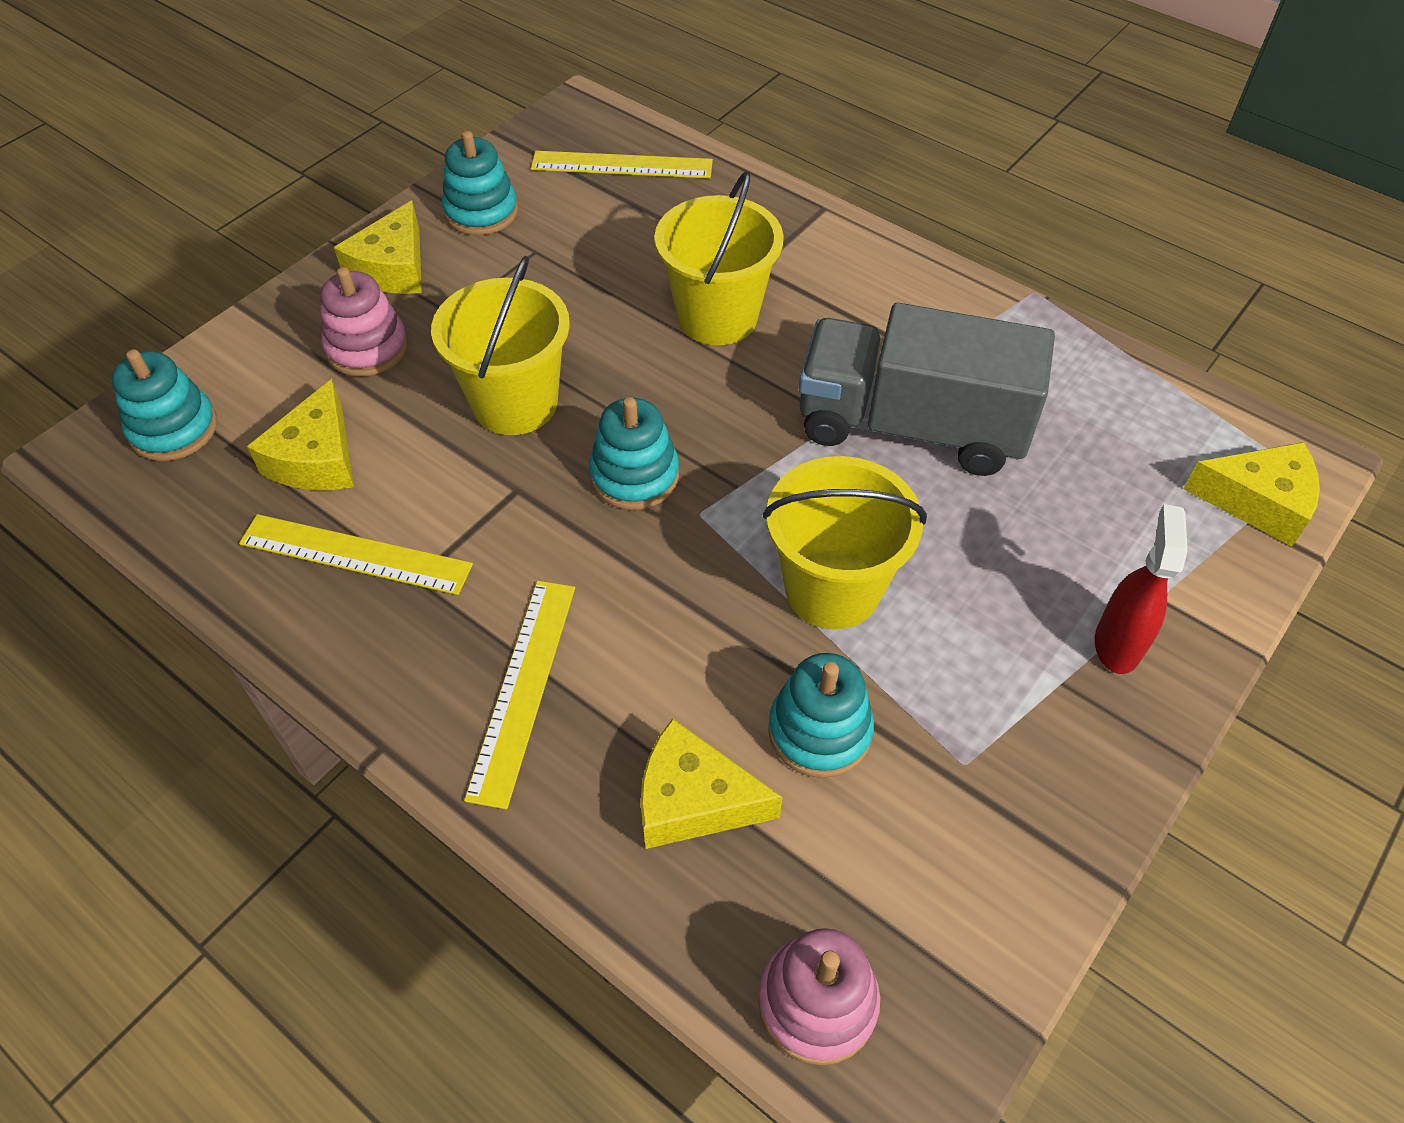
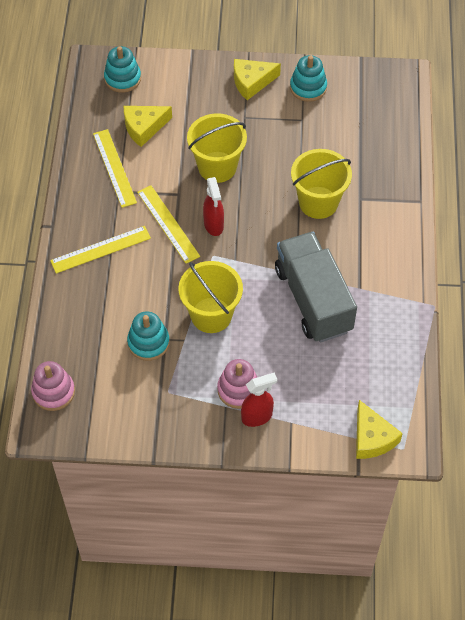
camera: 55 degrees right, 5 degrees up
pink stacking toy [320,267,408,377] -> pink stacking toy moved to [217,359,257,409]
yellow ruler [531,151,713,179] -> yellow ruler moved to [137,185,200,264]
turquoise stacking toy [589,397,679,510] -> red spray bottle [203,177,224,236]
yellow cheese [641,718,783,849] -> none

